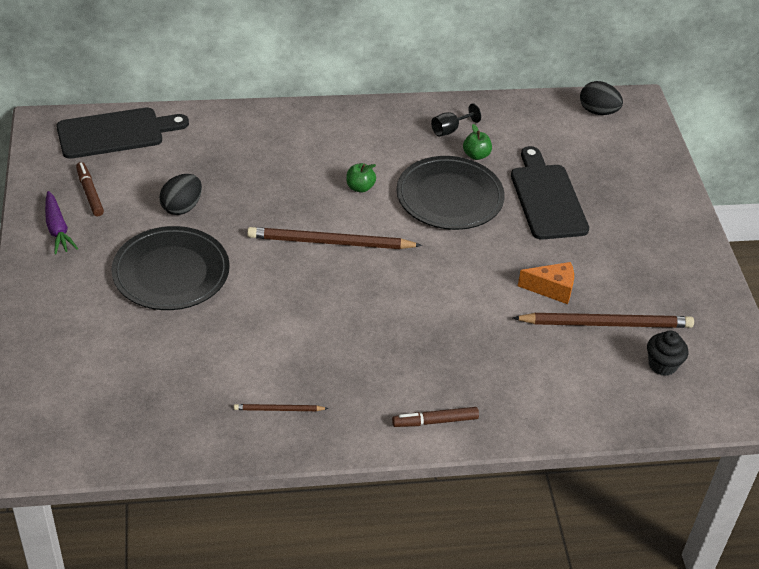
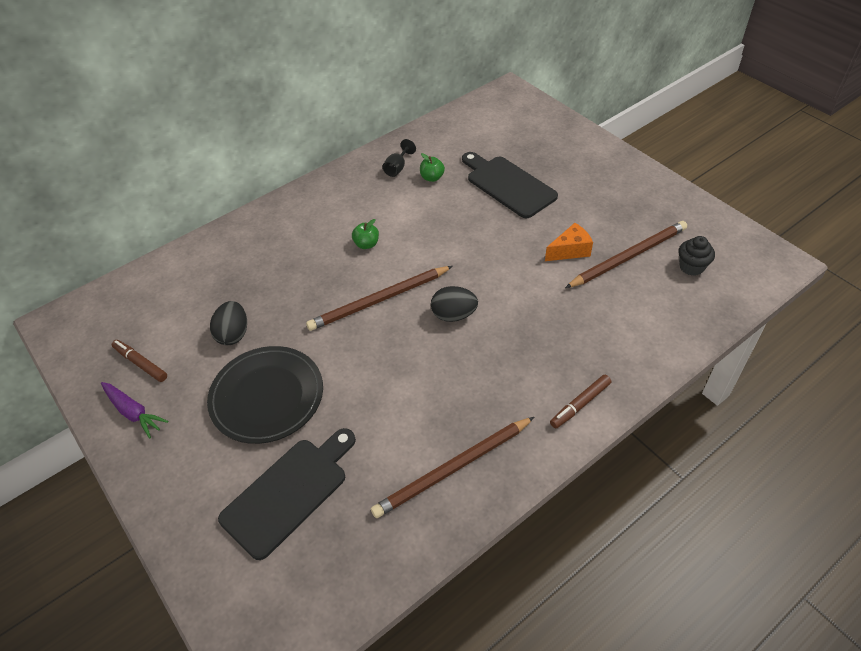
camera: 25 degrees left, 5 degrees up
black cutting board [57,108,189,159] -> black cutting board moved to [218,428,356,560]
brown pencil [234,404,328,411] -> brown pencil [371,417,534,518], size x2.09
black plate [397,156,505,230] -> none
black egg [580,81,623,115] -> black egg moved to [431,286,478,322]

